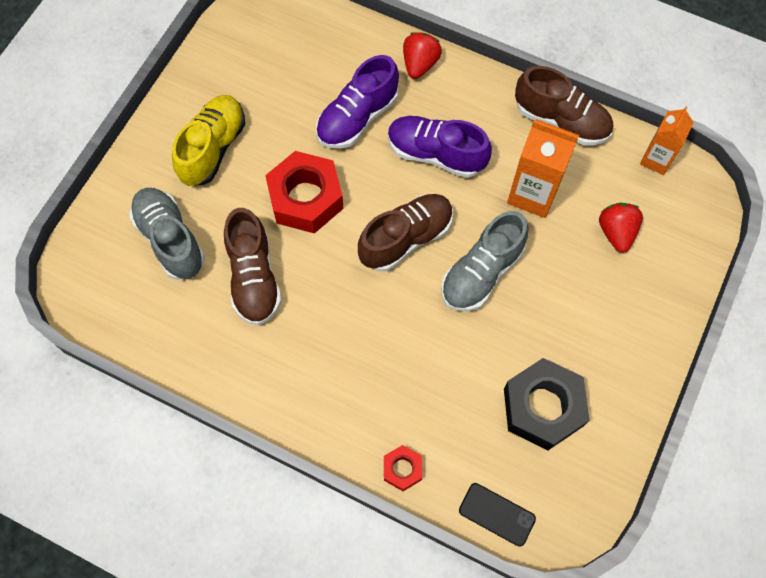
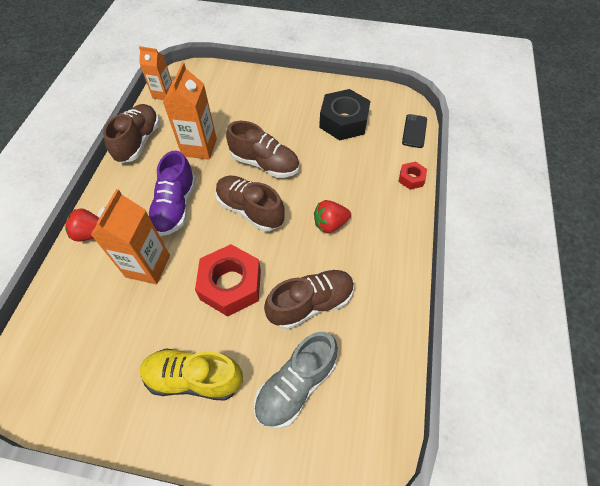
camera: 105 degrees left, 10 degrees down
purple shoe [316,55,399,149] -> orange carton [91,189,170,284]
grey shoe [441,211,528,311] -> brown shoe [226,121,299,178]
red strawberry [599,203,643,253] -> red strawberry moved to [314,200,351,233]

